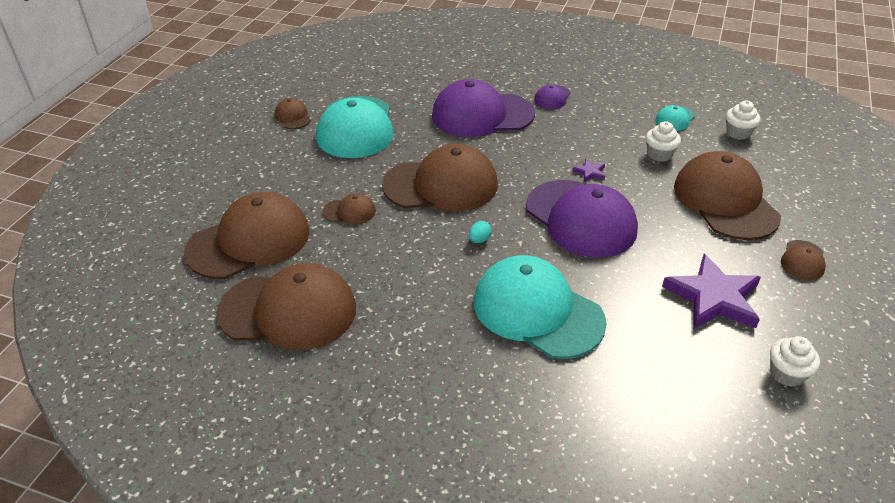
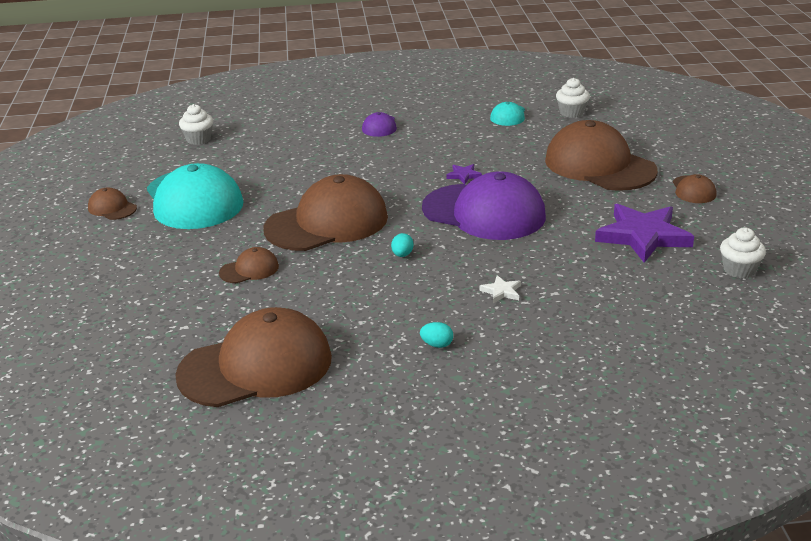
camera: 25 degrees left, 10 degrees down
brown cap [184,192,310,279] -> none
purple cap [432,79,535,137] -> none
turquoise cap [474,255,607,359] -> white star [480,275,521,303]
white cupcake [646,121,681,162] -> white cupcake moved to [179,104,213,145]
none -> turquoise egg [420,322,453,348]

